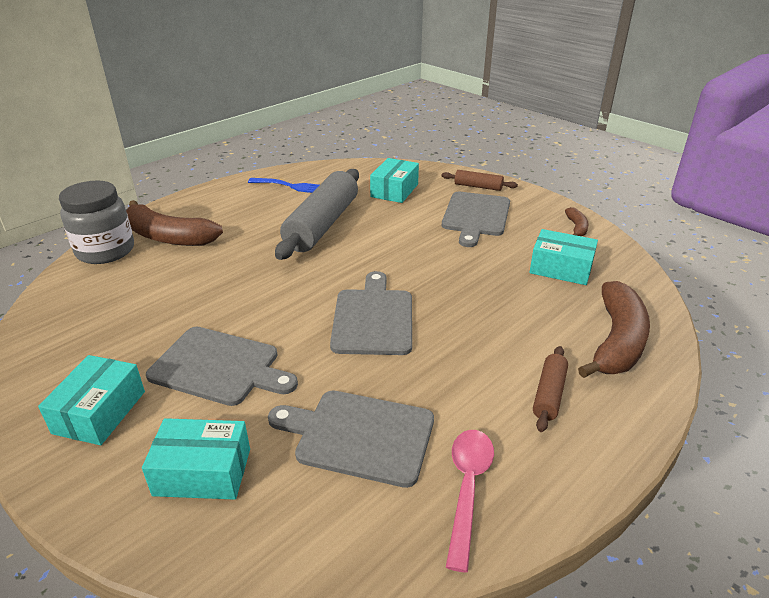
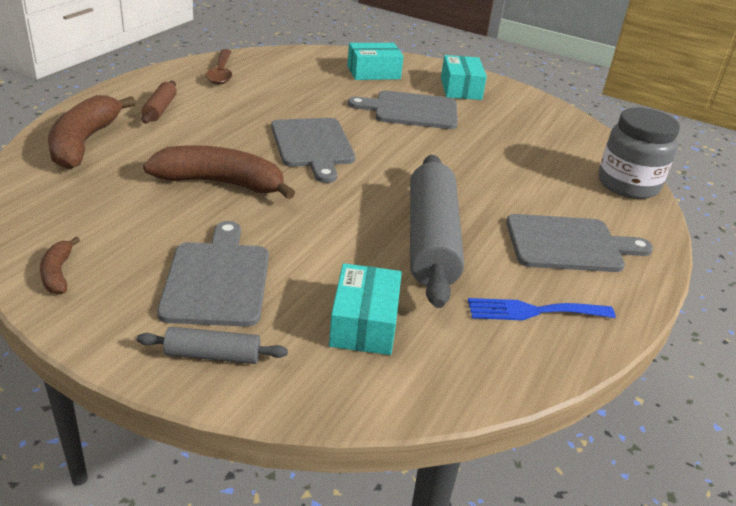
camera: 160 degrees right, 0 degrees up
brown banana [126,200,223,246] -> brown banana moved to [143,145,295,199]
grey cutting board [268,391,434,488] -> grey cutting board moved to [506,214,653,272]
brown rolling pin [441,170,518,191] -> grey rolling pin [137,327,288,364]
pink spoon [446,430,494,573] -> brown spoon [206,49,232,84]
turquoise box [529,229,598,285] -> none

